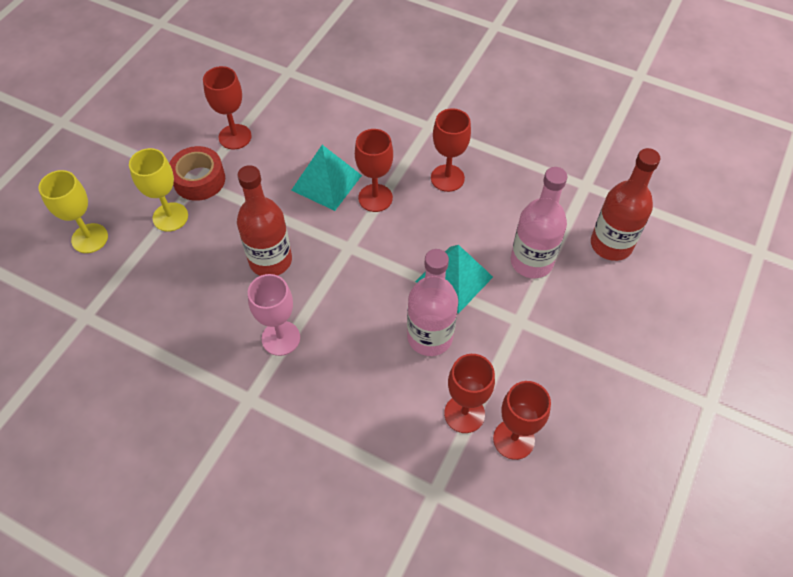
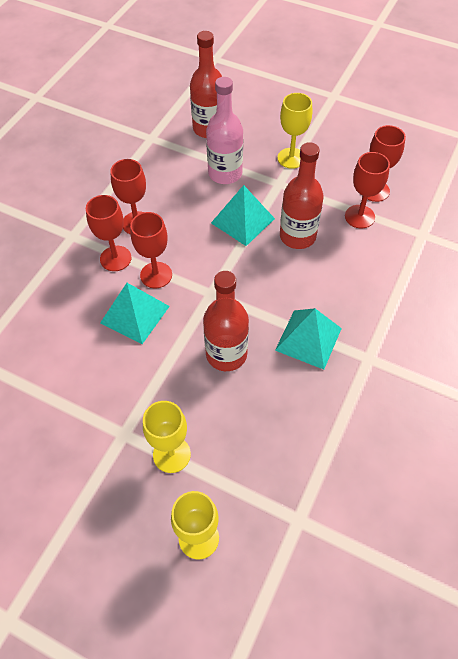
camera: 90 degrees left, 0 degrees up
red tape [169,146,225,201] -> none
red goblet [203,66,252,149] -> red goblet moved to [86,195,132,271]
pink goblet [248,274,300,356] -> turquoise pyramid [275,308,342,370]
pink bottle [407,249,458,356] -> red bottle [280,142,324,249]
none -> yellow goblet [278,93,312,169]

